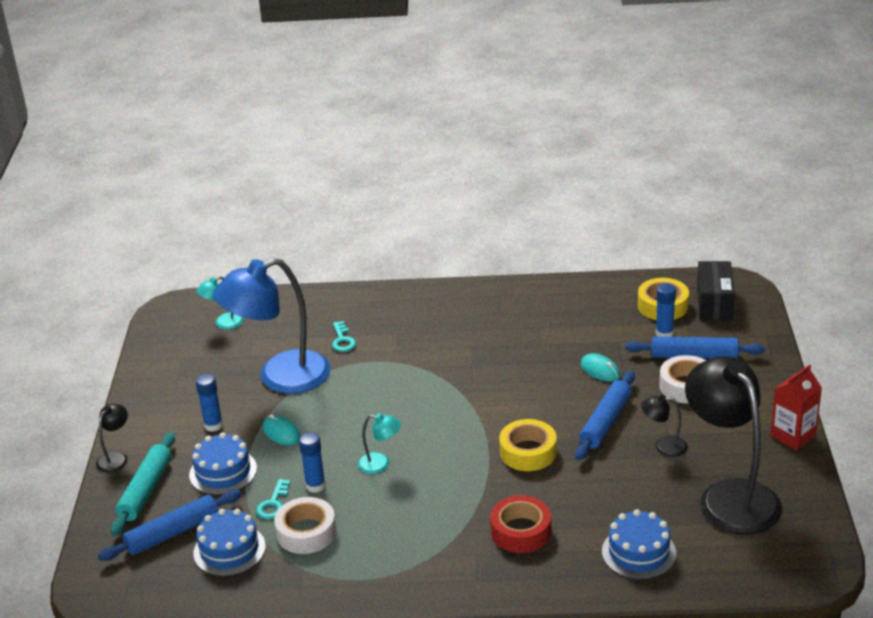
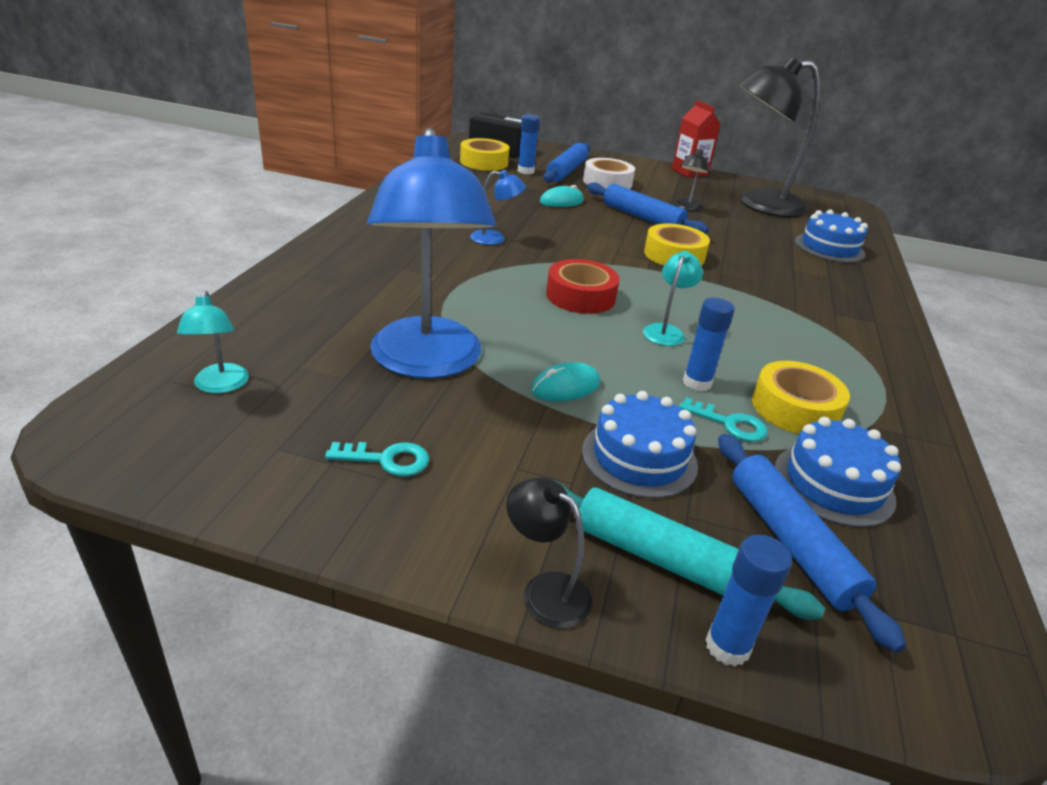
camera: 80 degrees left, 0 degrees up
blue glue stick [196,374,223,432] -> blue glue stick moved to [705,535,792,667]
white tape [274,497,336,554] -> yellow tape [752,361,850,434]
turquoise key [332,321,356,352] -> turquoise key moved to [325,442,429,477]
red tape [490,495,551,553] -> red tape moved to [546,259,620,314]
none -> blue lamp [470,170,526,245]

